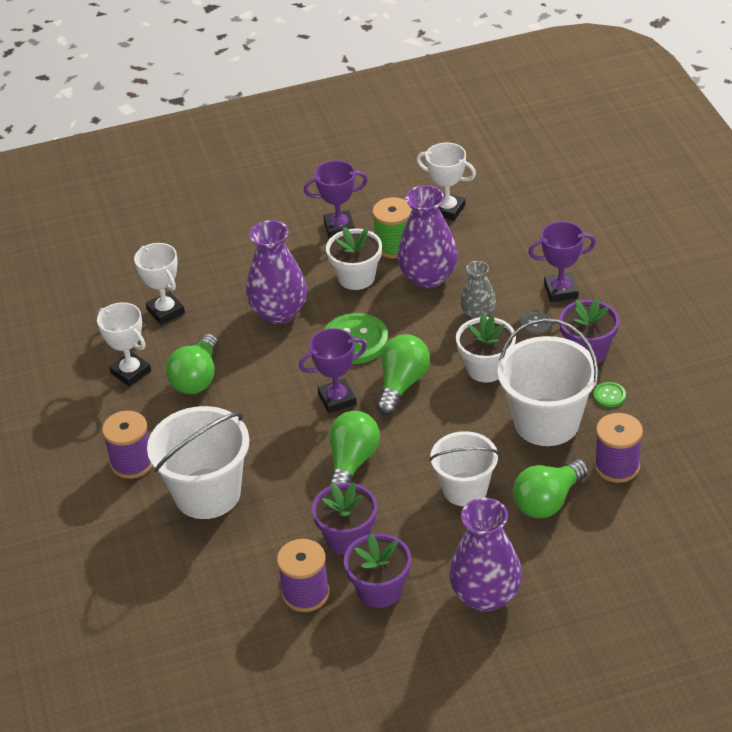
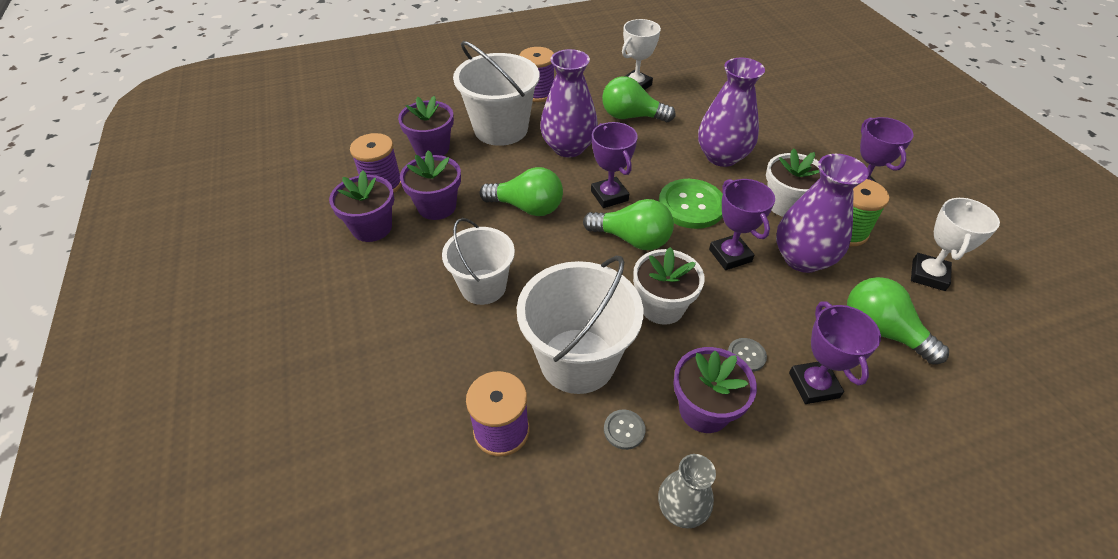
camera: 85 degrees right, 5 degrees up
white trophy [134,243,185,325] -> none
purple vase [449,498,522,612] -> purple vase moved to [540,49,598,158]
grey vase [460,261,496,319] -> grey vase moved to [658,454,716,529]
green light bulb [513,459,589,518] -> green light bulb moved to [847,277,949,364]
green button [593,382,626,407] -> grey button [604,409,646,450]
none -> purple flower pot [398,96,454,157]
none -> purple trophy [709,179,775,270]

